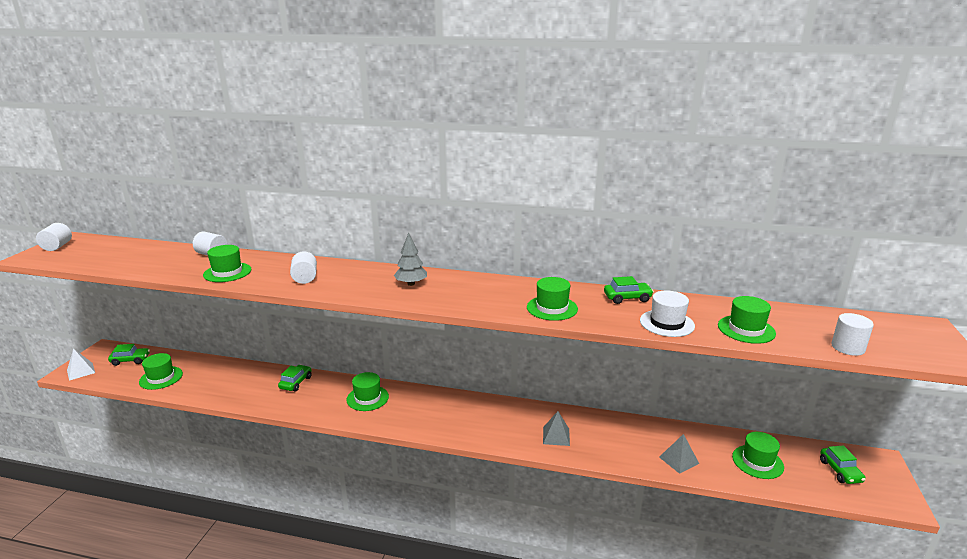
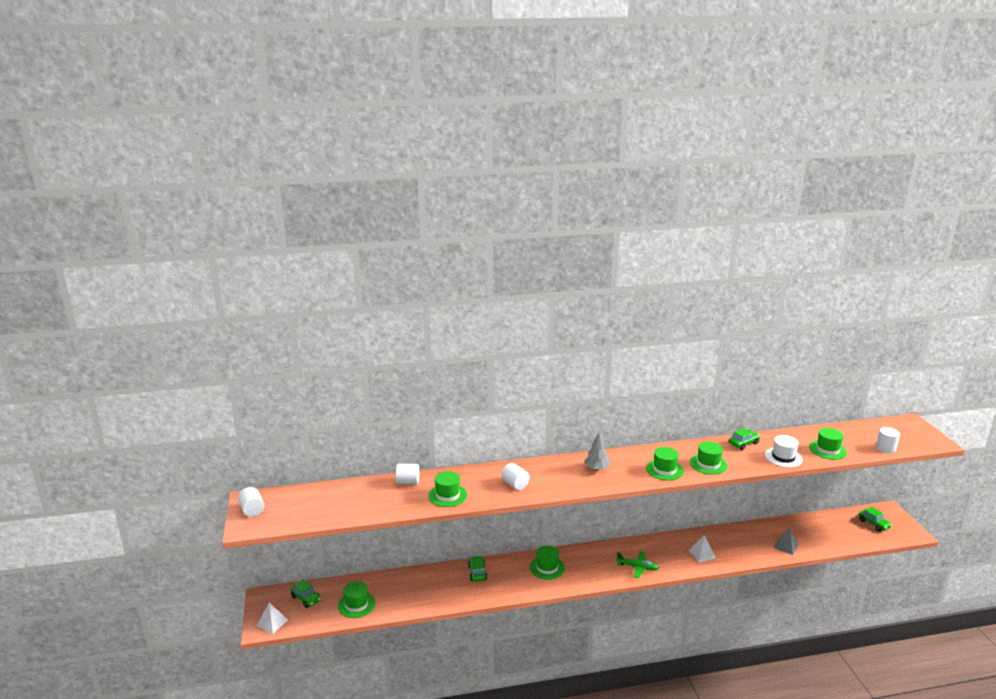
camera: 25 degrees left, 0 degrees up
green car [108,344,150,366] -> green car turned 75 degrees clockwise [290,579,321,608]
grey pyramid [543,411,570,446] -> white pyramid [688,535,716,562]
green hat [732,432,784,479] -> green hat moved to [646,447,684,480]
none -> green plane [616,551,659,578]

